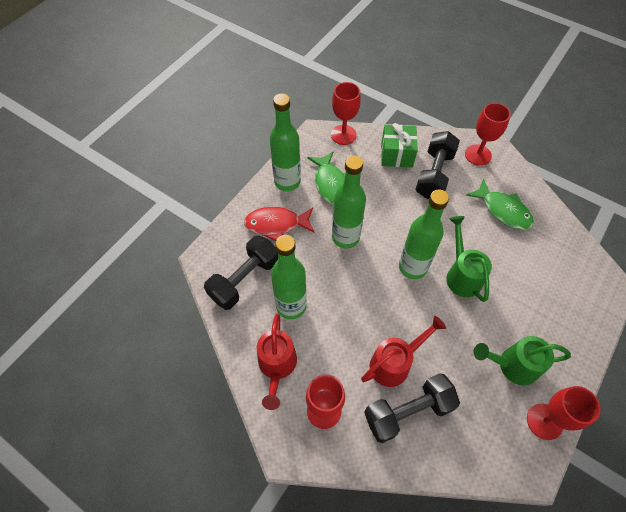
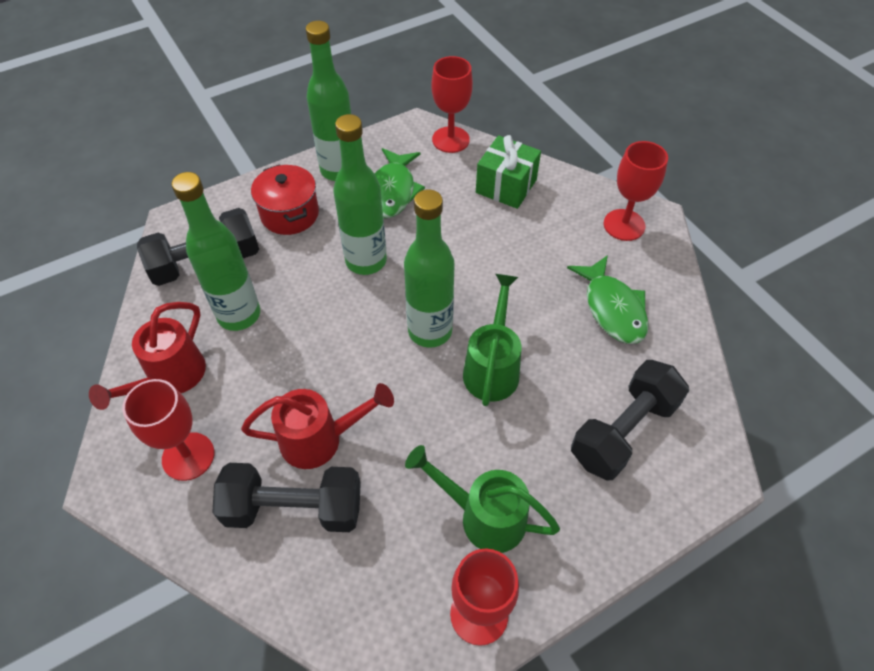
camera: 25 degrees right, 5 degrees down
red fish [244,207,314,241] -> red pot [251,164,319,235]
black dumbbell [415,131,460,199] -> black dumbbell moved to [571,360,689,481]

